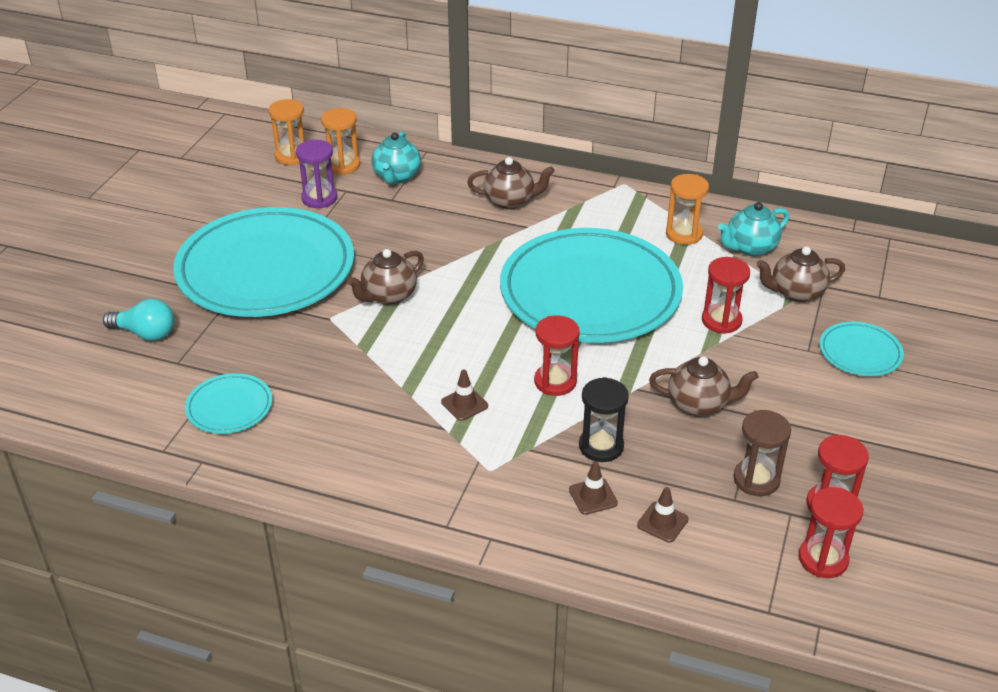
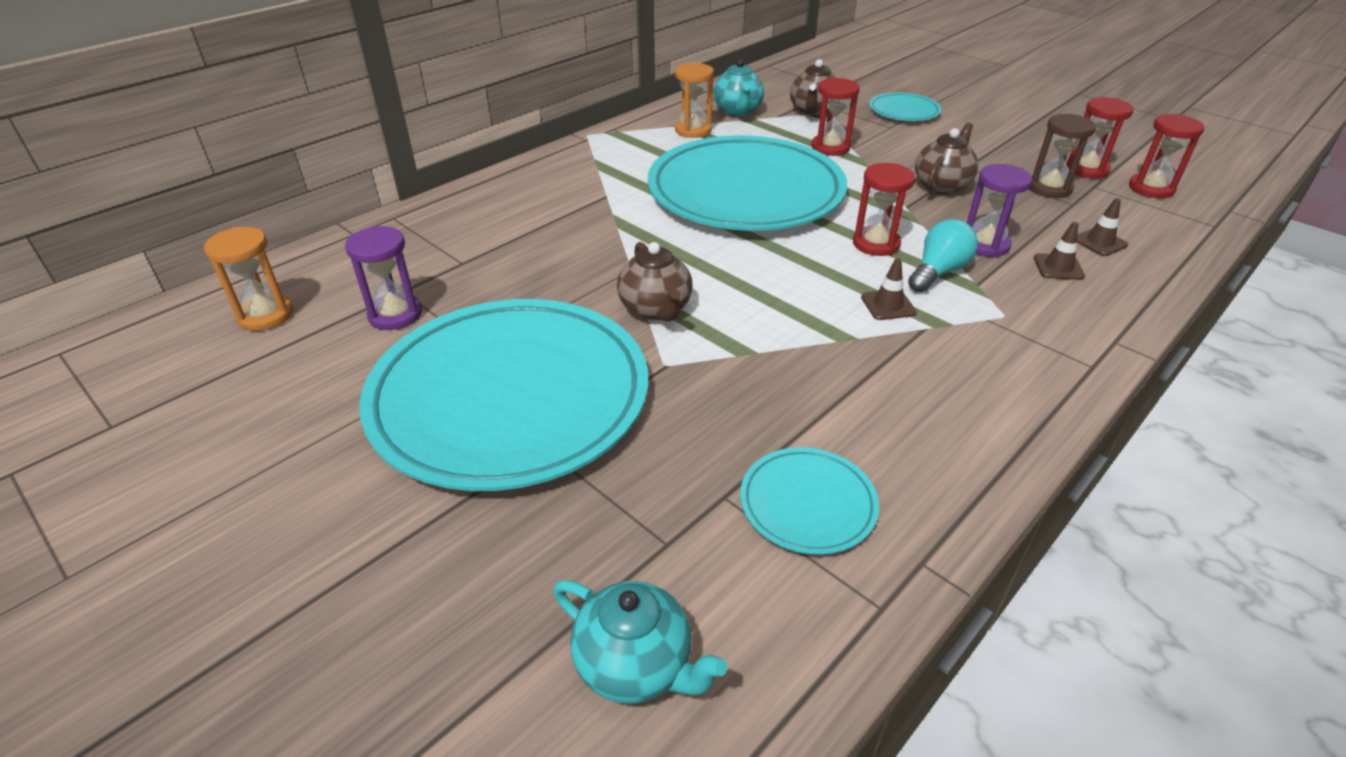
camera: 65 degrees left, 0 degrees up
turquoise light bulb [103,299,174,341] -> turquoise light bulb moved to [908,219,978,293]
orange hourglass [321,108,360,175] -> none
turquoise teapot [371,132,421,184] -> turquoise teapot moved to [553,580,727,704]
brown teapot [467,157,554,210] -> none
black hourglass [579,377,629,462] -> purple hourglass [967,164,1032,258]

